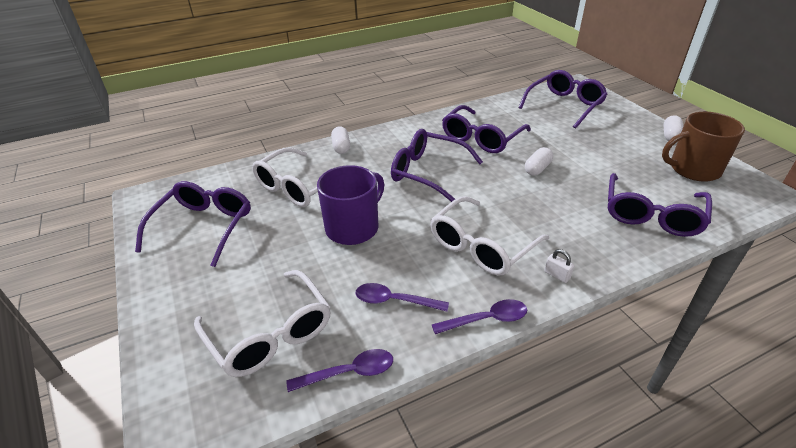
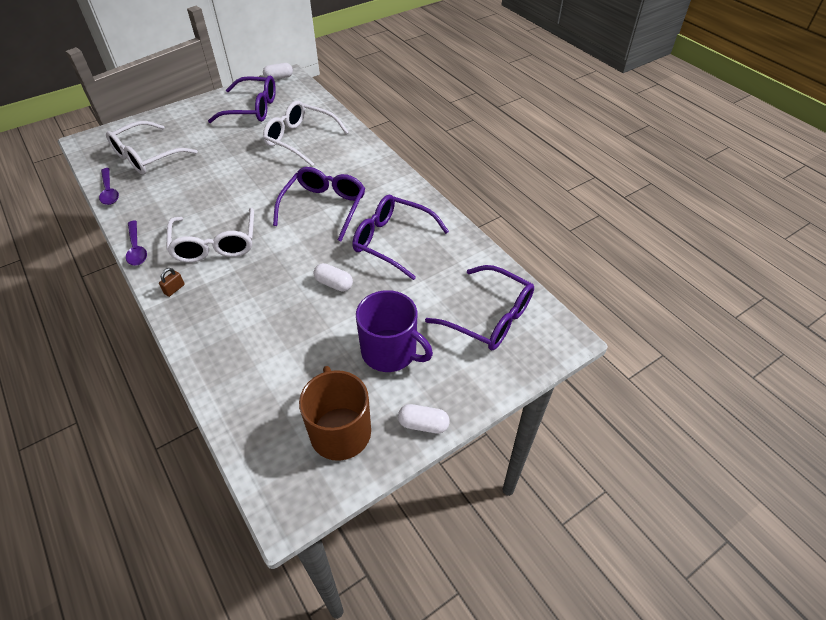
camera: 80 degrees right, 10 degrees up
purple mug [317,165,384,245] -> purple mug moved to [356,290,433,372]
white capsule [331,126,350,154] -> white capsule moved to [263,63,293,80]
purple spoon [356,283,449,312] -> none
white glasses [430,196,549,276] -> white glasses turned 135 degrees counterclockwise [166,208,254,263]
white padlock [544,249,574,283] -> brown padlock [159,268,185,297]
purple glasses [608,173,712,237] -> none

